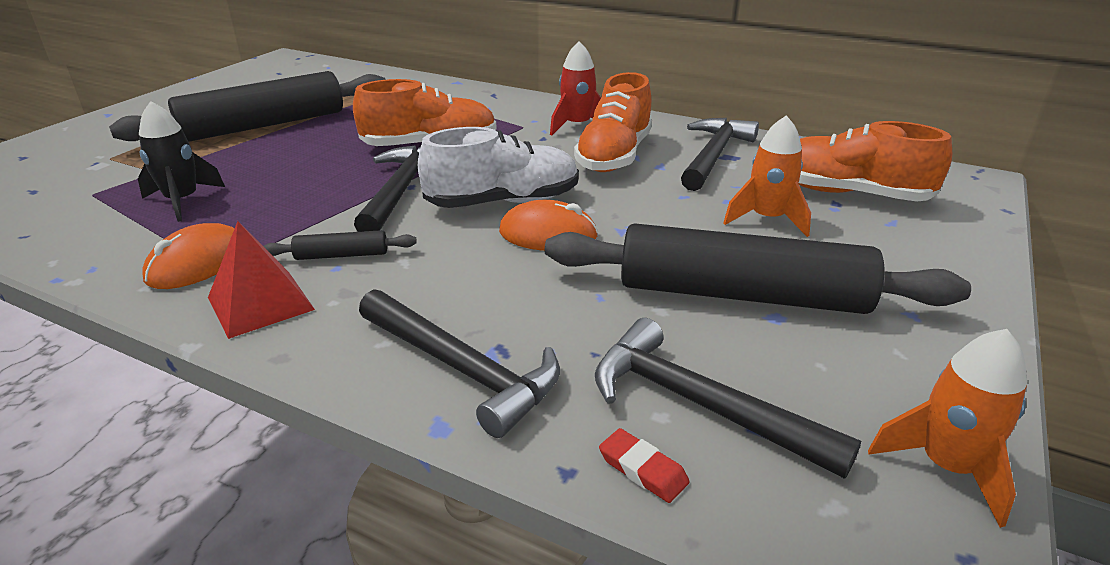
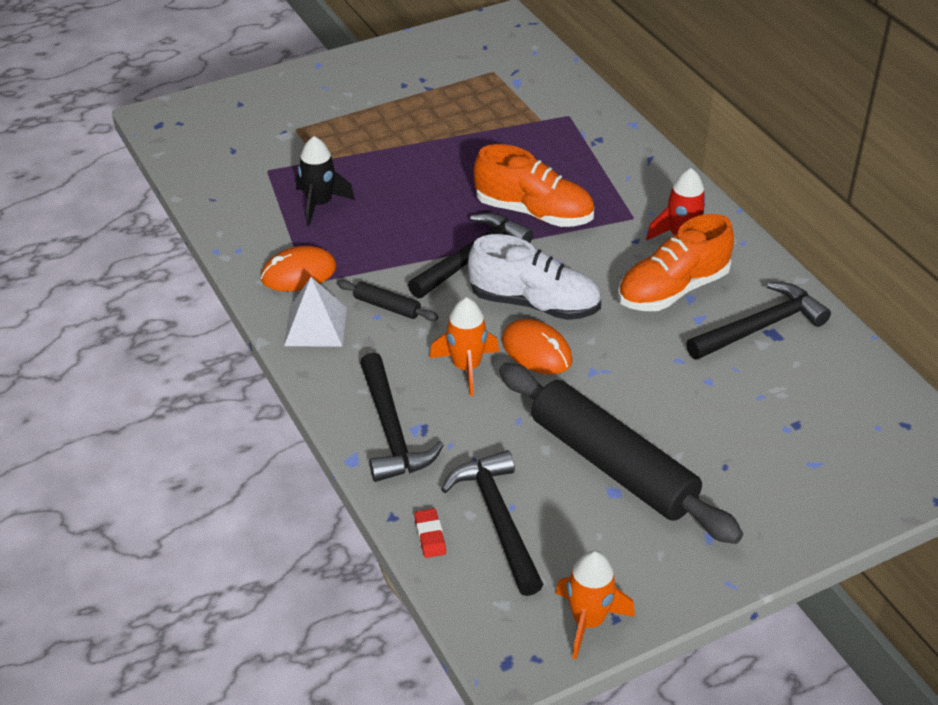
camera: 35 degrees right, 10 degrees up
black rolling pin [109,71,386,142] -> none
red pyramid [208,221,315,339] -> white pyramid [284,277,347,347]
orange rocket [723,115,811,237] -> orange rocket moved to [429,297,499,396]
orange shoe [798,121,952,201] -> none

